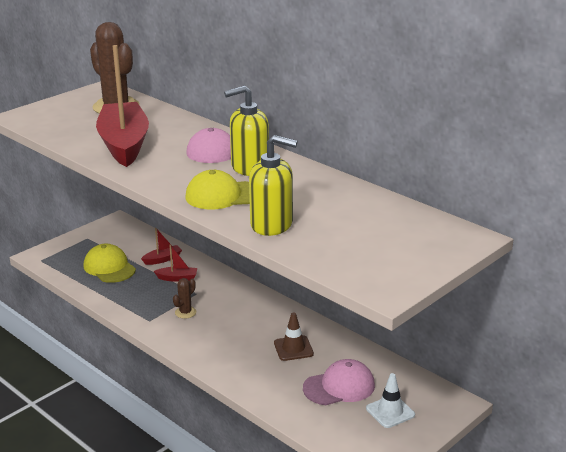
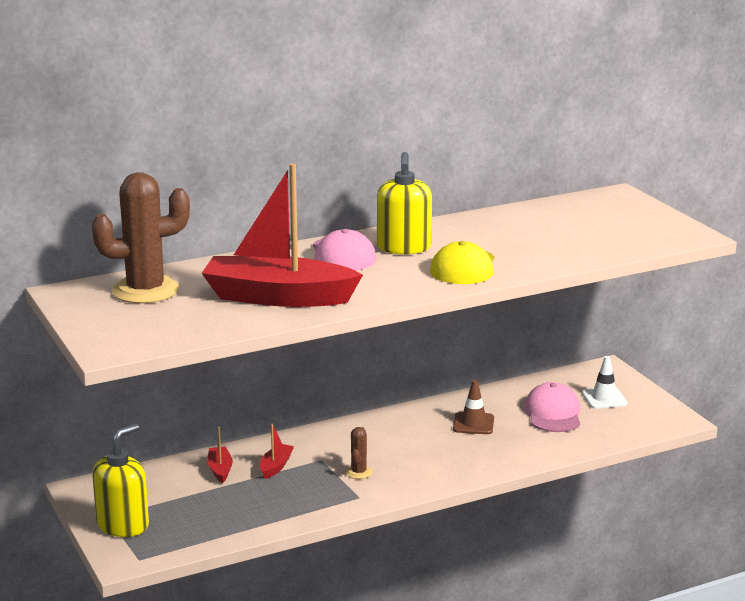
camera: 70 degrees left, 5 degrees down
yellow cap [84,244,136,283] -> none
brown cactus [173,278,196,319] -> brown cactus turned 45 degrees clockwise [345,427,373,479]
yellow soap dispenser [249,135,298,236] -> yellow soap dispenser moved to [92,424,149,537]

